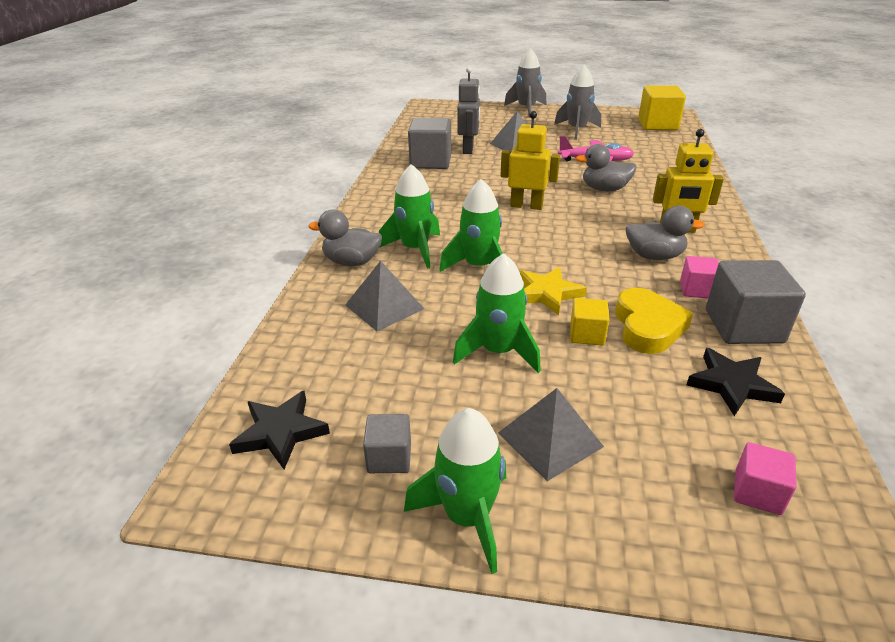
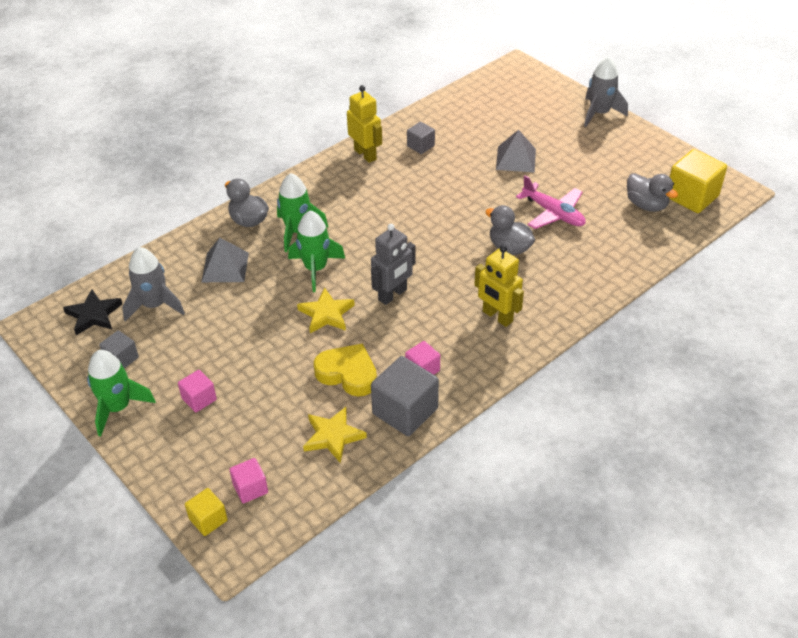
camera: 40 degrees right, 10 degrees up
grey cube [408,118,451,169] -> grey cube [407,122,435,154], size x0.54
green rocket [453,253,541,373] -> none
grey robot [457,67,480,154] -> grey robot moved to [371,224,415,305]
grey pyramid [498,388,604,481] -> pink cube [178,370,217,413]
yellow robot [501,111,560,210] -> yellow robot moved to [347,85,382,163]
grey rocket [554,65,601,140] -> grey rocket moved to [122,247,185,322]
yellow cube [570,298,609,345] -> yellow cube moved to [185,488,228,536]
yellow heart [615,288,693,354] -> yellow heart turned 105 degrees counterclockwise [314,343,377,396]
grey duck [626,206,705,260] -> grey duck moved to [627,173,678,212]
black star [687,348,785,416] -> yellow star [303,407,367,463]

